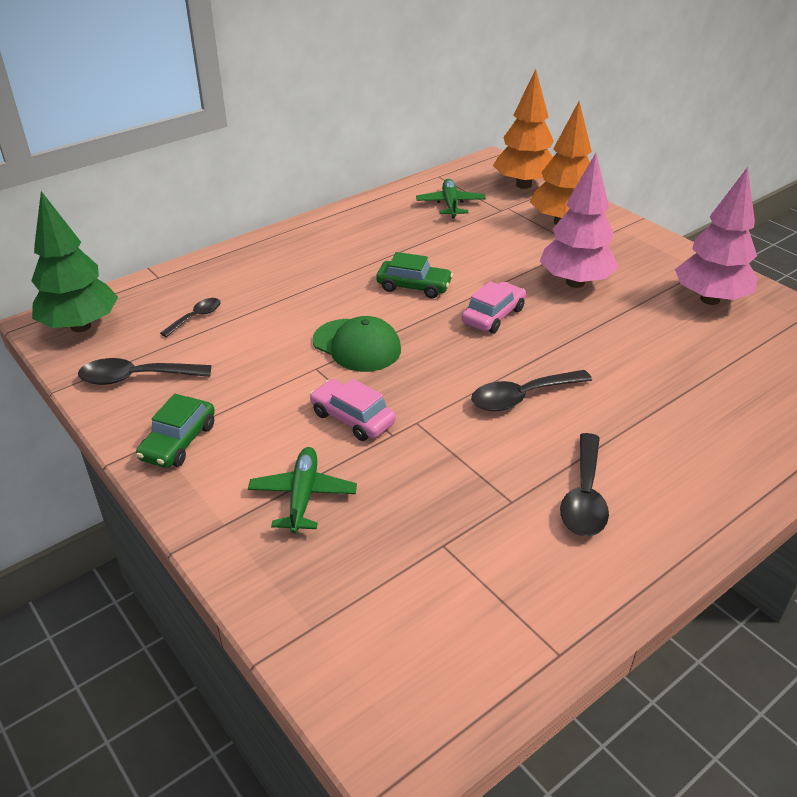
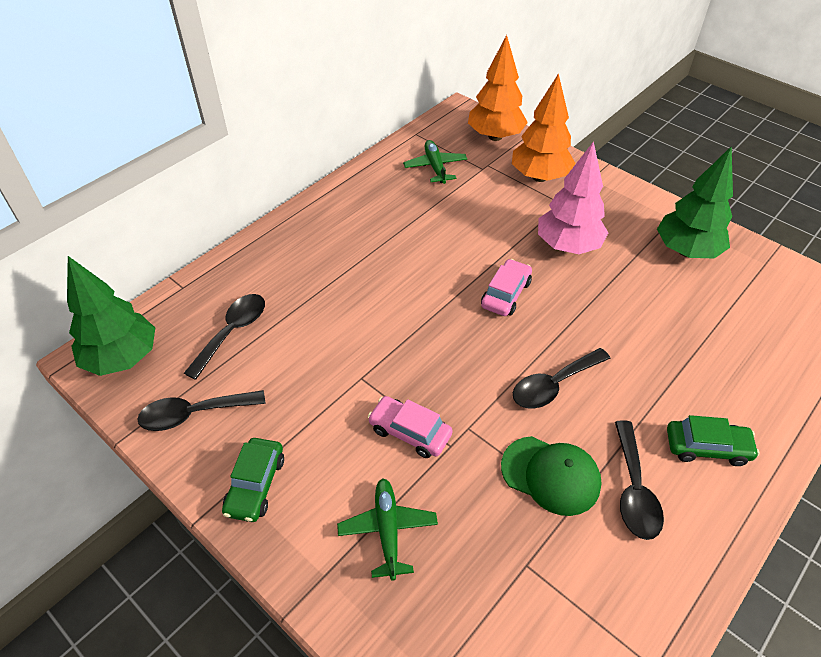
camera: 10 degrees left, 10 degrees up
black spoon [160,298,221,337] -> black spoon [184,294,265,380], size x1.63
green cap [313,316,401,372] -> green cap moved to [501,436,601,516]
green car [376,252,453,298] -> green car moved to [667,415,759,466]
pink tree [675,167,757,305] -> green tree [657,146,733,259]

